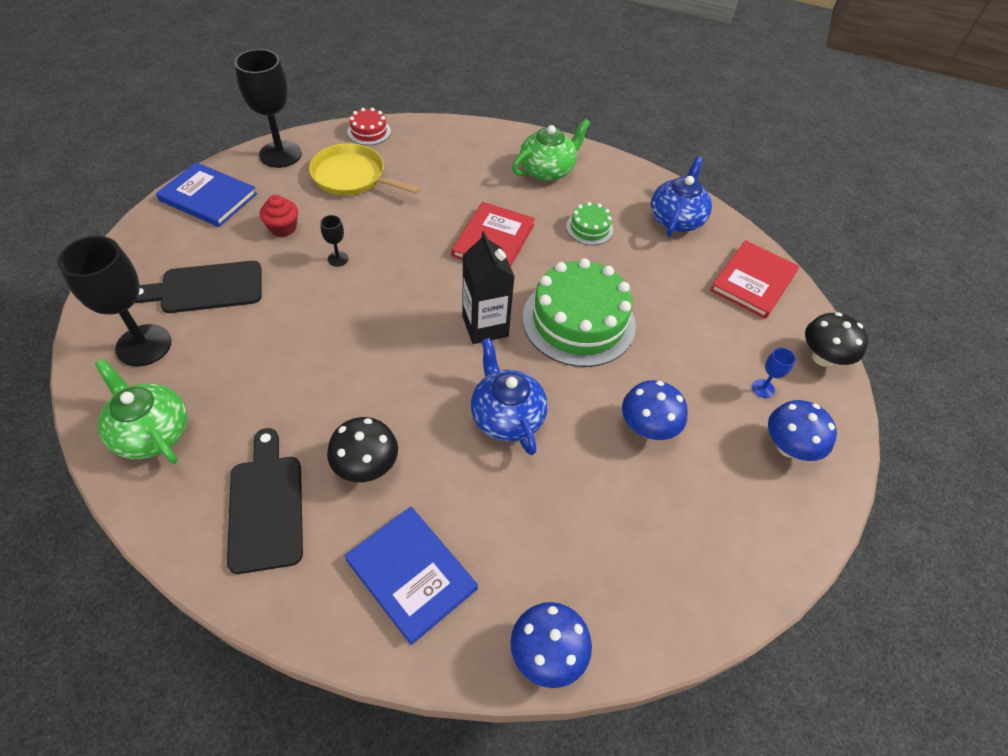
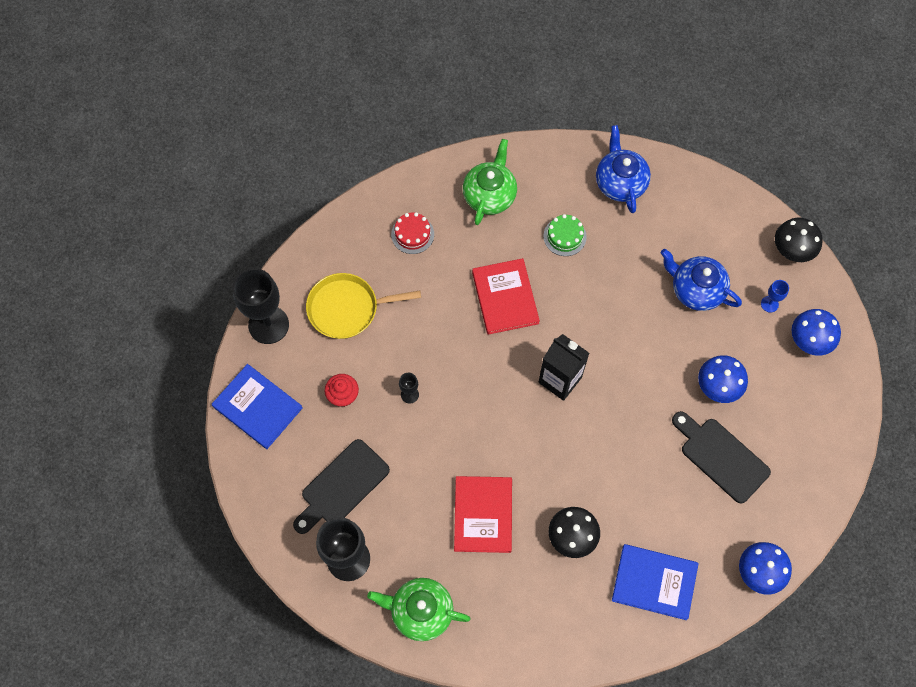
camera: 30 degrees left, 15 degrees up
blue book [156,162,257,227] -> blue book turned 45 degrees clockwise [212,364,303,449]
black cutting board [227,428,303,574] -> black cutting board moved to [672,411,771,503]
red cake [347,108,391,145] -> red cake moved to [391,212,434,254]
blue teapot [471,338,548,455] -> blue teapot moved to [661,249,742,311]
green cake [522,258,636,367] -> none
red book [710,240,799,319] -> red book moved to [454,476,512,553]

